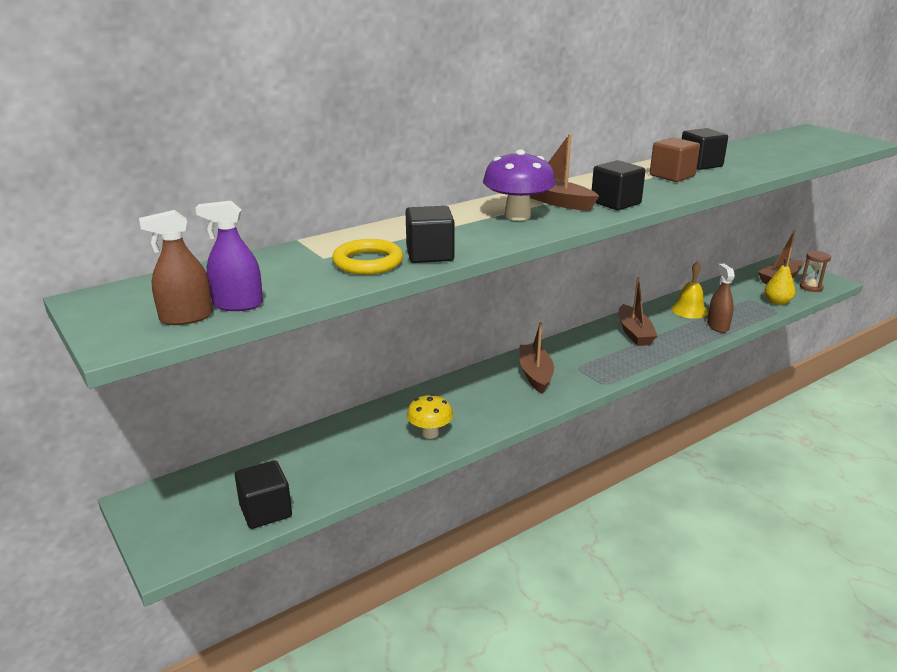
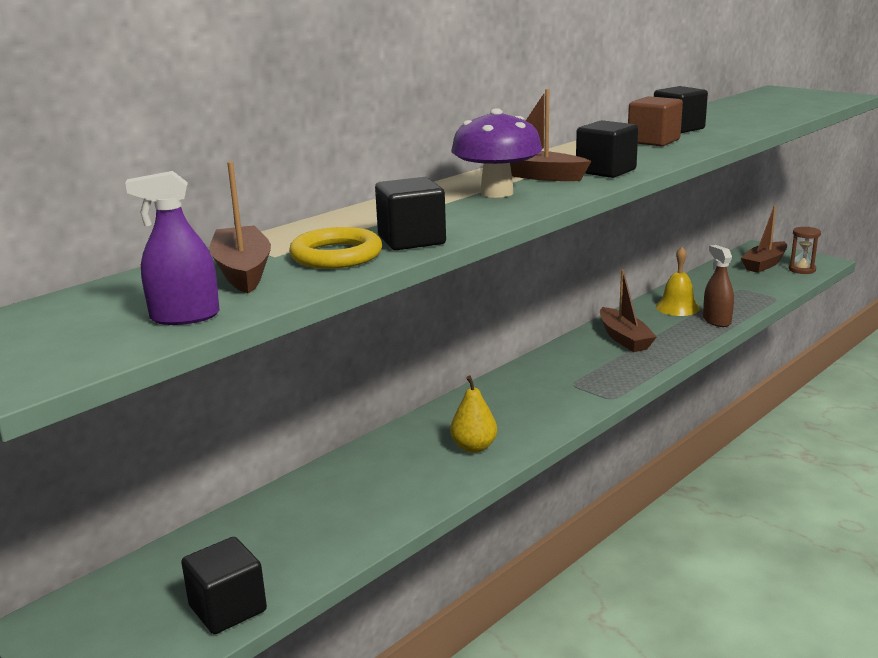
camera: 10 degrees left, 5 degrees down
brown spray bottle [139,210,213,325] -> none
yellow mushroom [407,394,453,439] -> none
brown boat [520,322,554,394] -> brown boat moved to [209,161,271,294]
yellow pear [764,257,796,305] -> yellow pear moved to [450,375,497,453]

